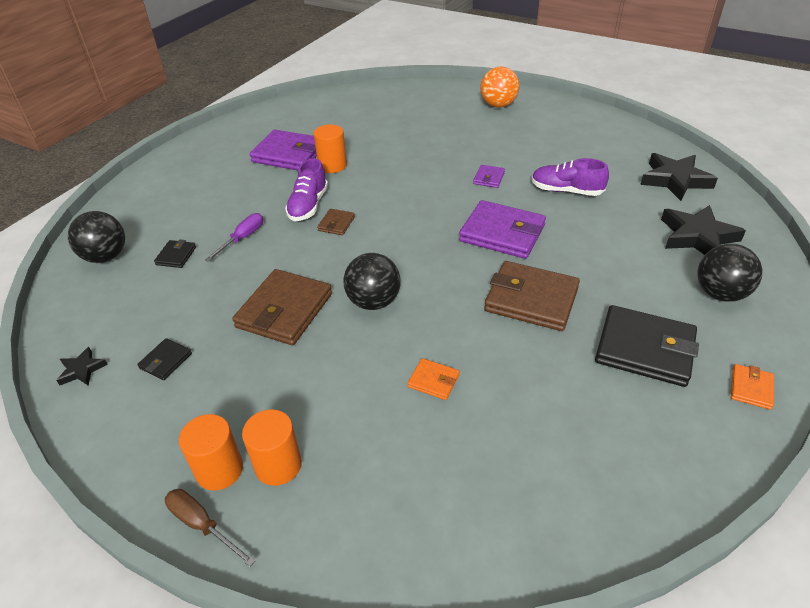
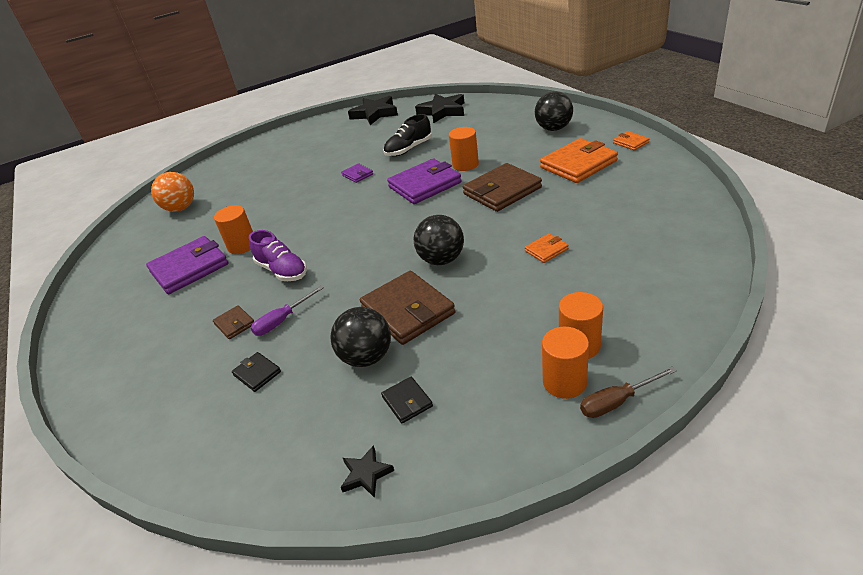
camera: 55 degrees left, 5 degrees down
black ball [68,211,125,263] -> black ball moved to [330,307,391,367]
purple screwdriver [205,213,263,262] -> purple screwdriver turned 105 degrees counterclockwise [251,286,324,336]
brown wallet [317,209,355,235] -> brown wallet moved to [213,305,254,339]
orange ball [480,67,519,108] -> orange ball moved to [151,172,194,212]
purple shoe [531,158,609,196] -> black shoe [383,114,432,156]
black wallet [595,305,699,387] -> orange wallet [540,138,618,183]
black star [661,205,746,255] -> black star moved to [348,96,398,125]
none -> orange cylinder [449,127,479,171]

